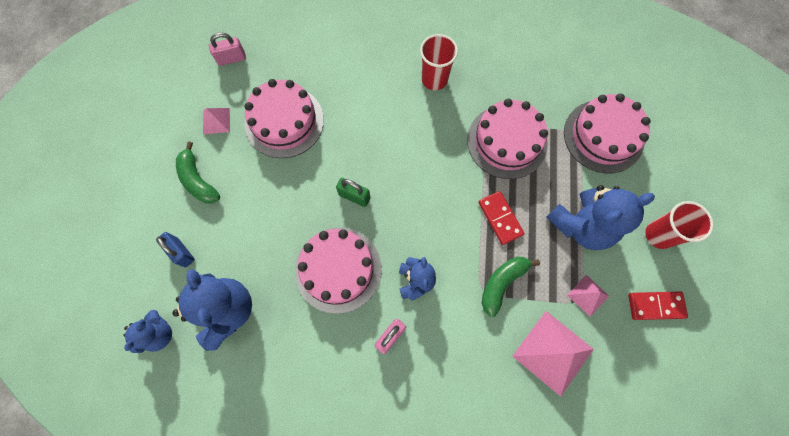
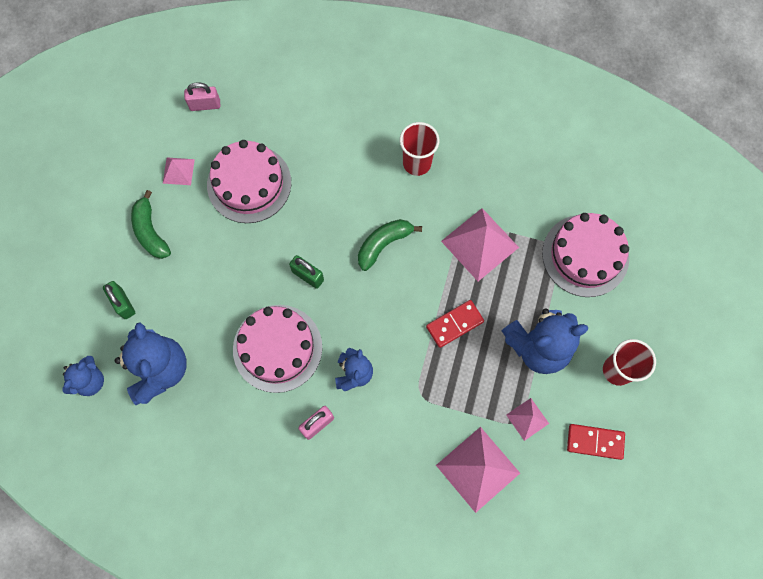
camera: 10 degrees right, 0 degrees up
blue padlock [156,232,195,267] -> green padlock [103,281,135,319]
pink cake [467,99,548,179] -> pink pyramid [441,208,519,281]
red domino [478,191,525,245] -> red domino turned 75 degrees clockwise [426,300,484,348]
green banana [482,257,540,317] -> green banana moved to [358,219,422,271]

